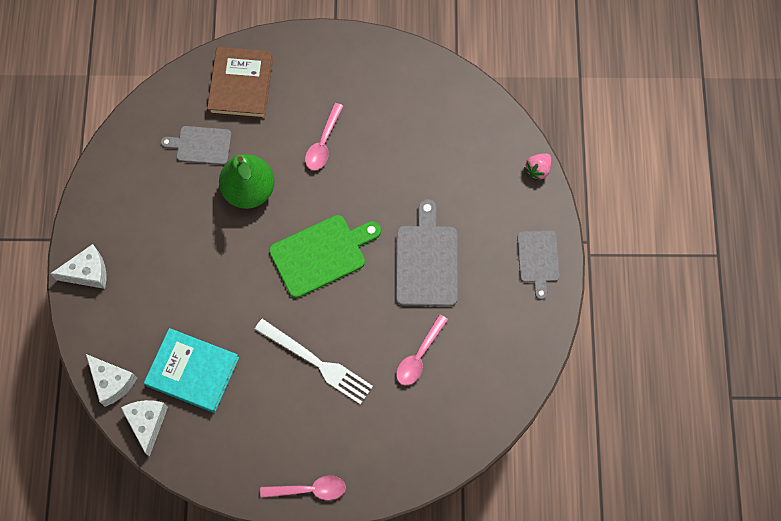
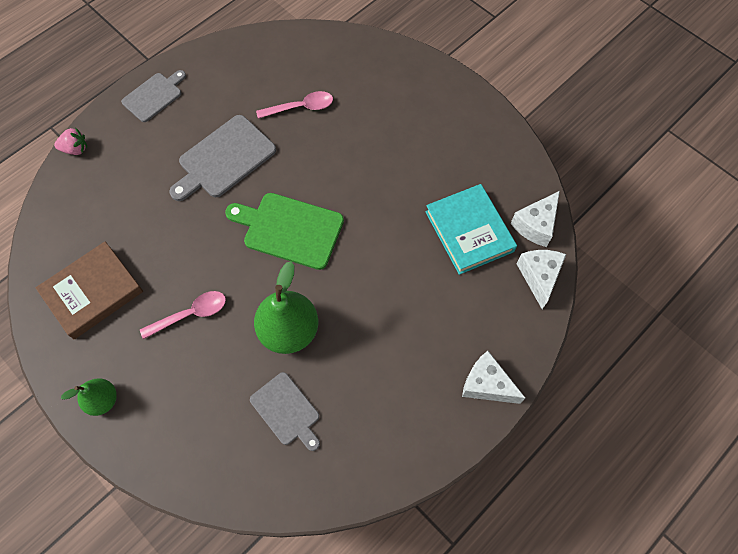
camera: 135 degrees left, 5 degrees down
brown book [207,47,273,119] -> brown book moved to [35,242,143,339]
white fork [254,319,373,405] -> none
pink spoon [260,476,346,500] -> none
none -> green pear [61,378,117,416]

